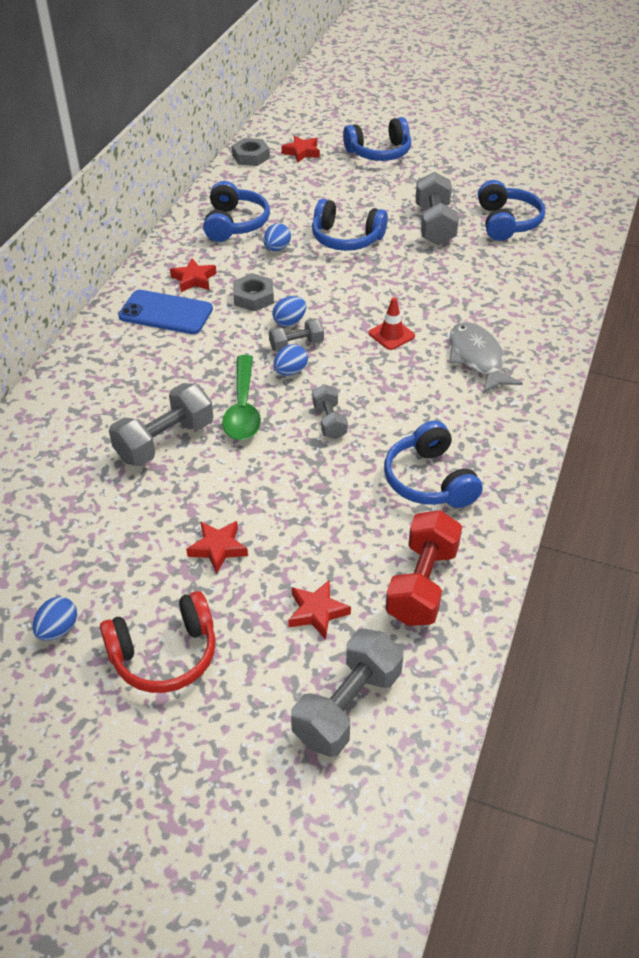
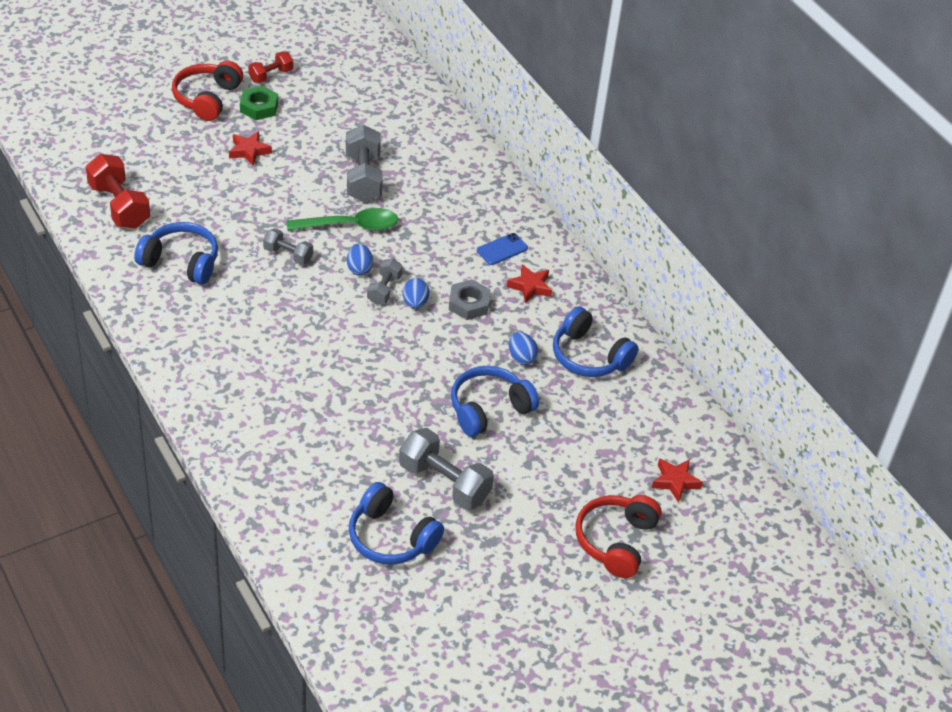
camera: 125 degrees right, 0 degrees up
blue egg [32,596,77,641] -> red dumbbell [248,52,293,83]
blue phone [119,290,213,334] -> blue phone [477,233,528,265], size x0.59
green spoon [222,355,261,440] -> green spoon turned 135 degrees clockwise [287,208,398,231]
grey nut [232,138,270,166] -> none
red star [288,580,351,640] -> none
grey dumbbell [291,629,403,757] -> none
blue headphones [343,117,411,161] -> red headphones [575,495,662,578]
red traffic cone [369,297,415,350] -> none
grey fish [449,322,523,394] -> none
none -> green nut [240,86,278,120]

